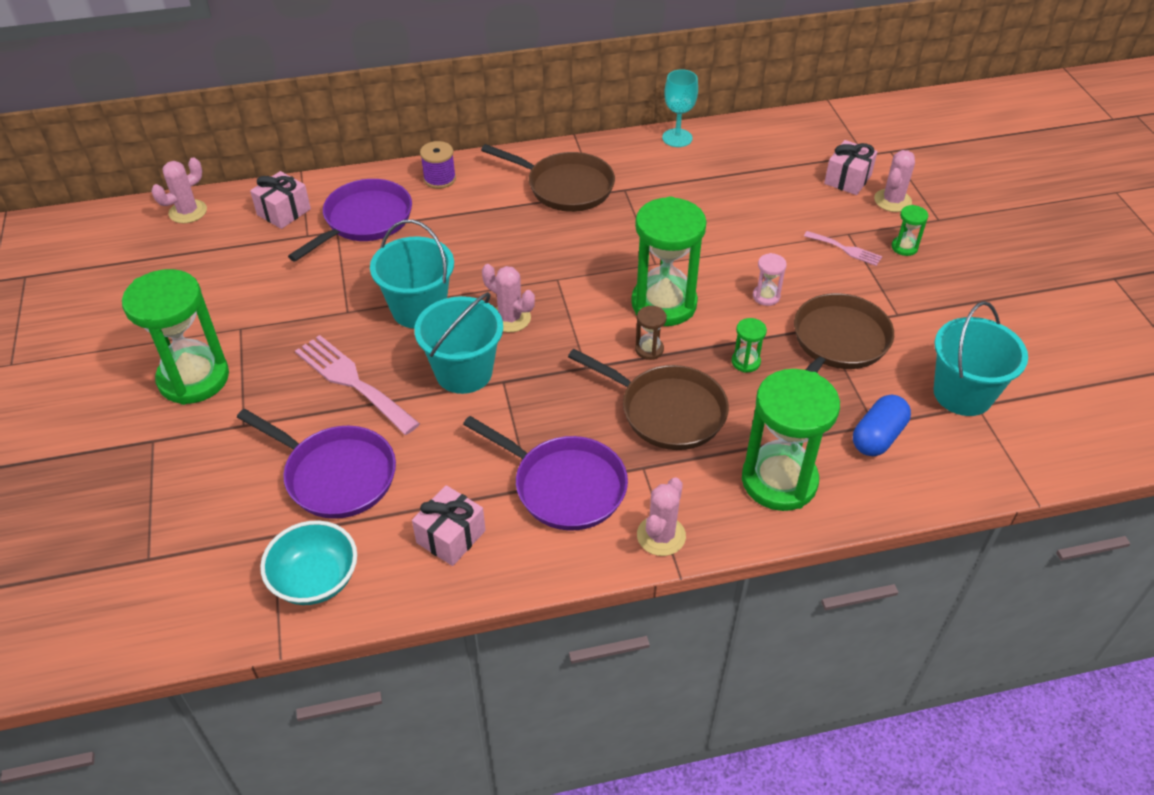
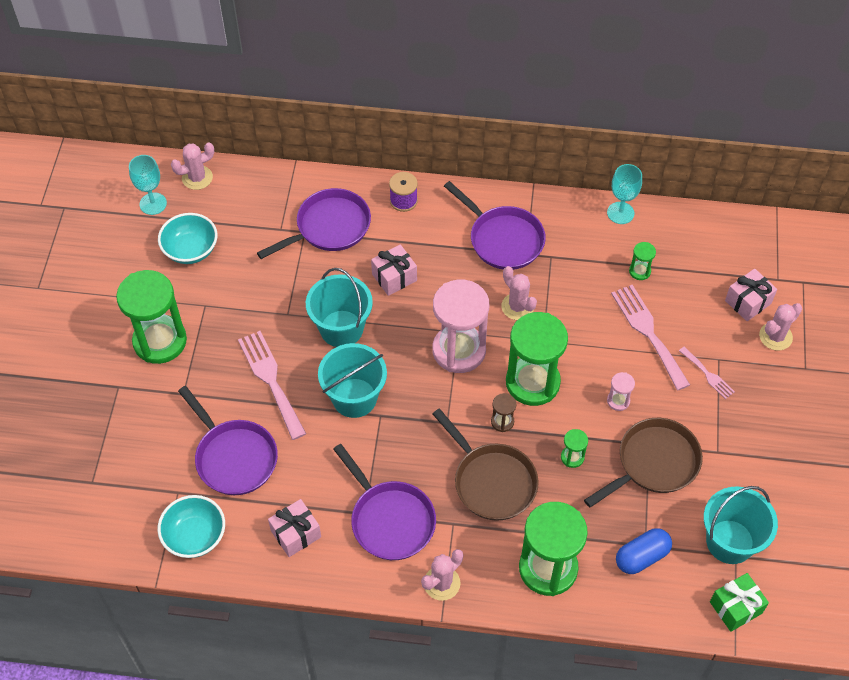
camera: 20 degrees right, 10 degrees up
pink gift [250,171,311,229] -> pink gift moved to [371,244,417,296]
brown pan [481,144,615,212] -> purple pan [444,181,546,270]
pink cactus [482,264,535,332] -> pink cactus moved to [501,266,537,320]
green hourglass [892,205,928,256] -> green hourglass moved to [629,242,656,280]
none -> turquoise goblet [129,155,167,215]
none -> turquoise bowl [158,213,218,264]
none -> pink hourglass [432,280,489,373]
none -> pink fork [611,285,690,390]
none -> green gift [710,573,769,632]

